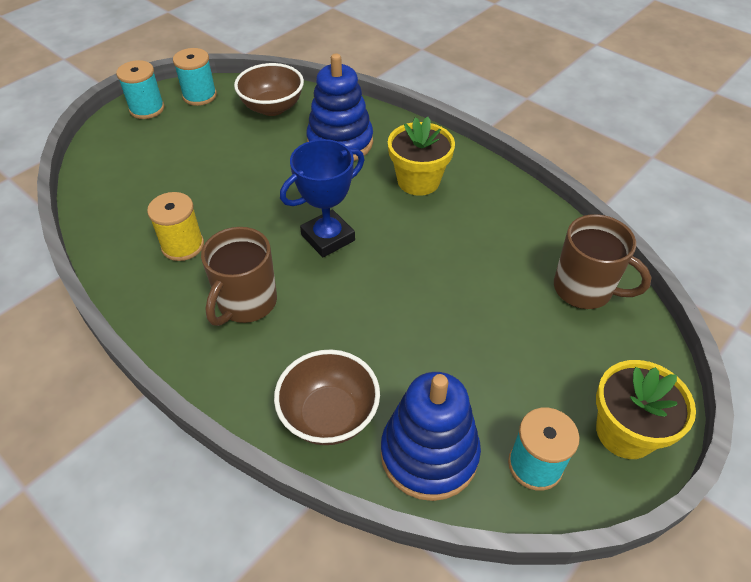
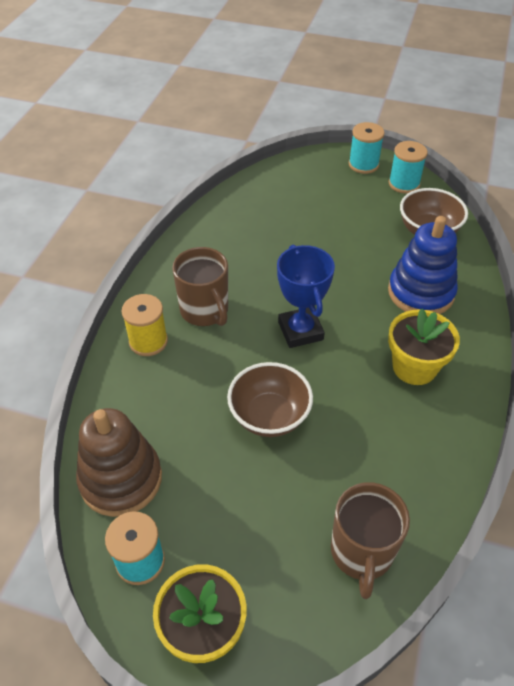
camera: 65 degrees right, 0 degrees up
yellow spool [147,192,204,261] -> yellow spool moved to [122,294,168,356]
brown mug [201,227,277,326] -> brown mug turned 120 degrees counterclockwise [172,247,228,326]
brown bowl [274,350,380,445] -> brown bowl moved to [227,362,313,437]
blue trophy [280,139,364,257] -> blue trophy turned 45 degrees clockwise [277,244,335,348]
blue stacking toy [381,372,481,501] -> brown stacking toy [76,408,162,517]

